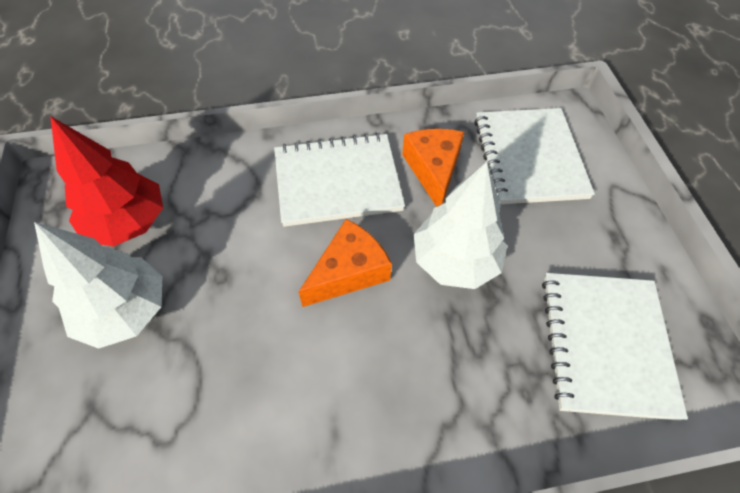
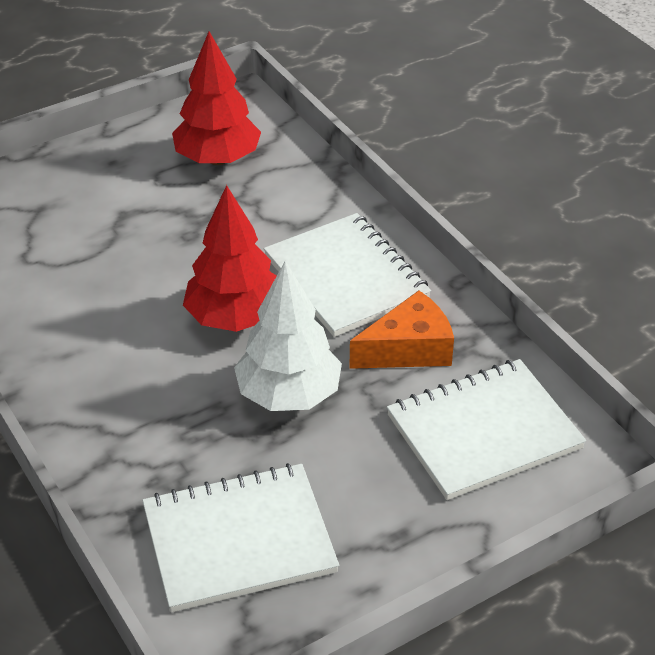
camera: 70 degrees right, 15 degrees down
white tree [34,222,162,349] -> none
orange cheese [299,219,392,307] -> red tree [183,185,277,332]

